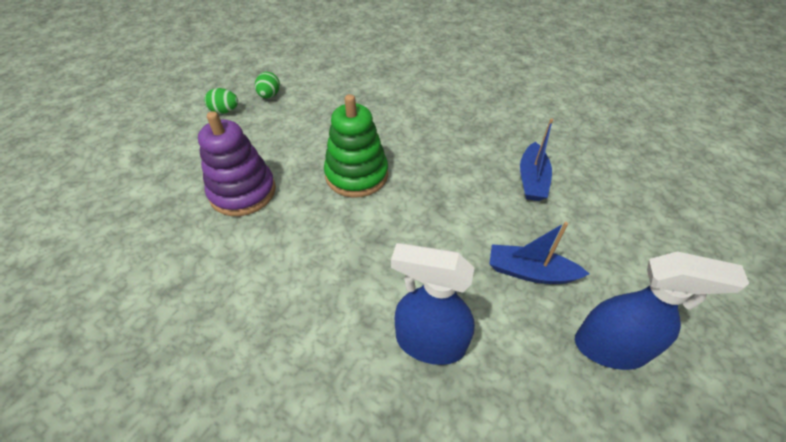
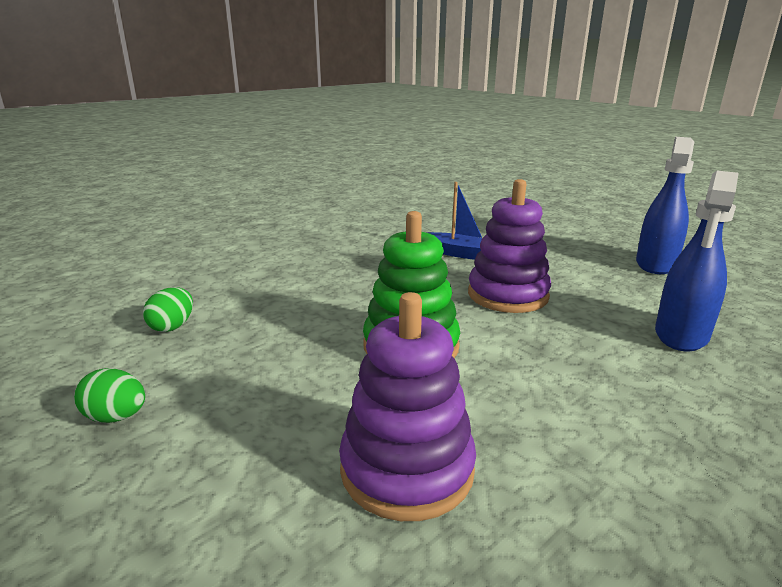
camera: 75 degrees left, 25 degrees down
green egg [204,88,238,114] -> green egg moved to [143,287,193,332]
blue boat [490,222,589,284] -> none
none -> purple stacking toy [468,179,551,313]

